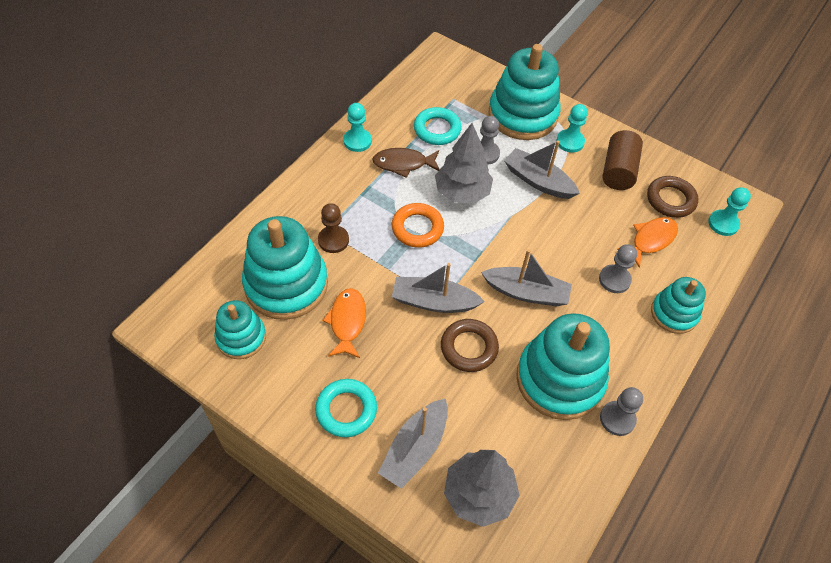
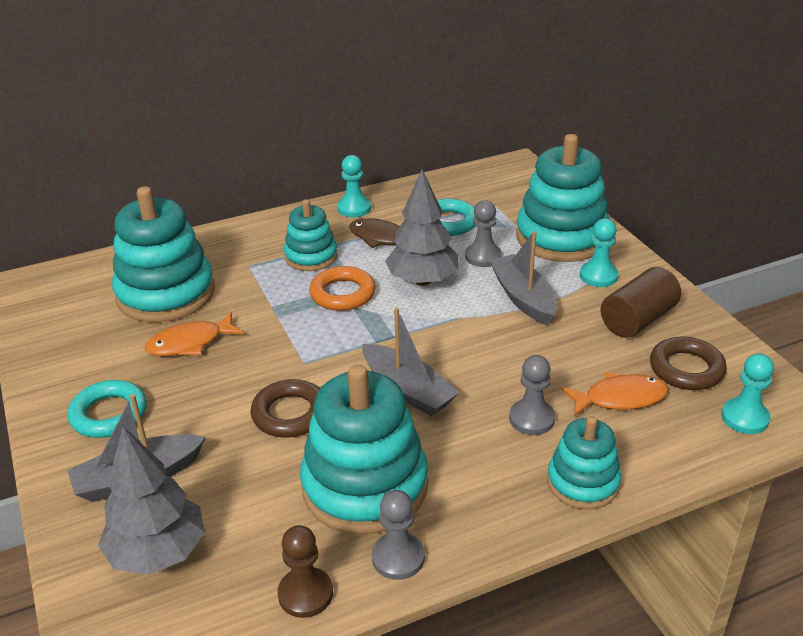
camera: 35 degrees right, 20 degrees down
turquoise stacking toy [214,300,266,359] -> turquoise stacking toy moved to [284,199,338,271]
brown pawn [318,203,349,253] -> brown pawn moved to [278,525,333,618]
orange fish [322,288,366,358] -> orange fish turned 150 degrees counterclockwise [145,312,244,356]
grey boat [392,263,485,313] -> none

